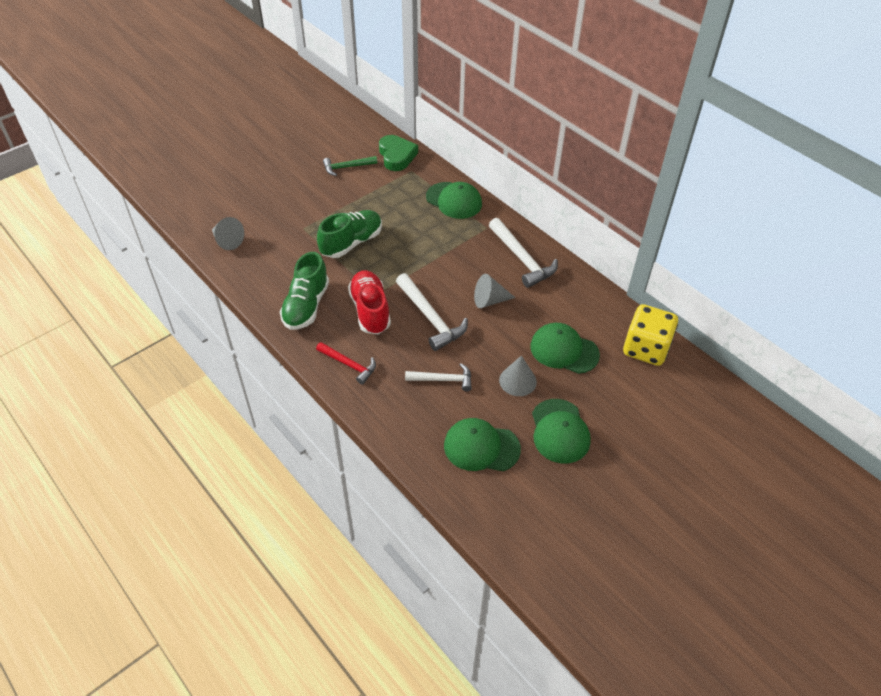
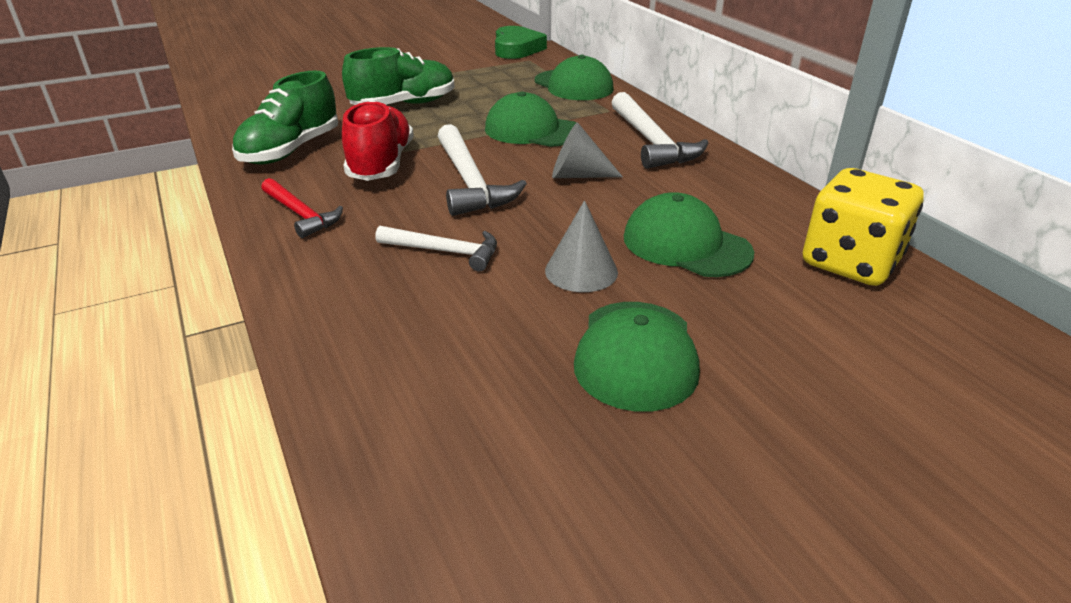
camera: 15 degrees right, 15 degrees down
grey cone [212,217,244,250] -> none
green hammer [323,156,377,176] -> none
green cap [444,418,521,471] -> green cap moved to [485,91,576,147]

